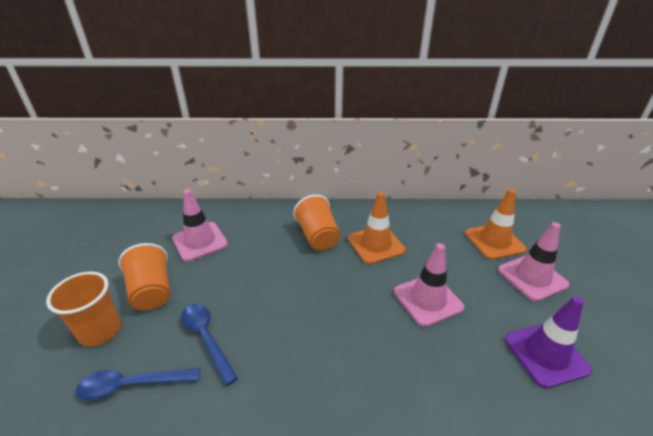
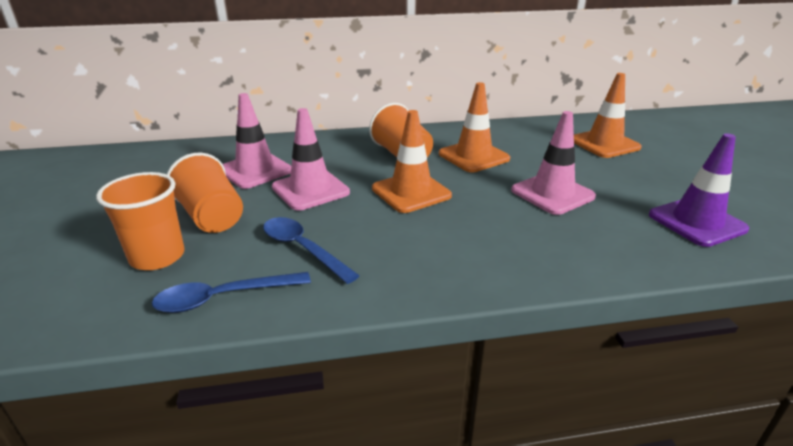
camera: 10 degrees left, 5 degrees down
pink traffic cone [498,222,569,302] -> pink traffic cone moved to [272,108,350,211]
none -> orange traffic cone [372,110,452,213]

